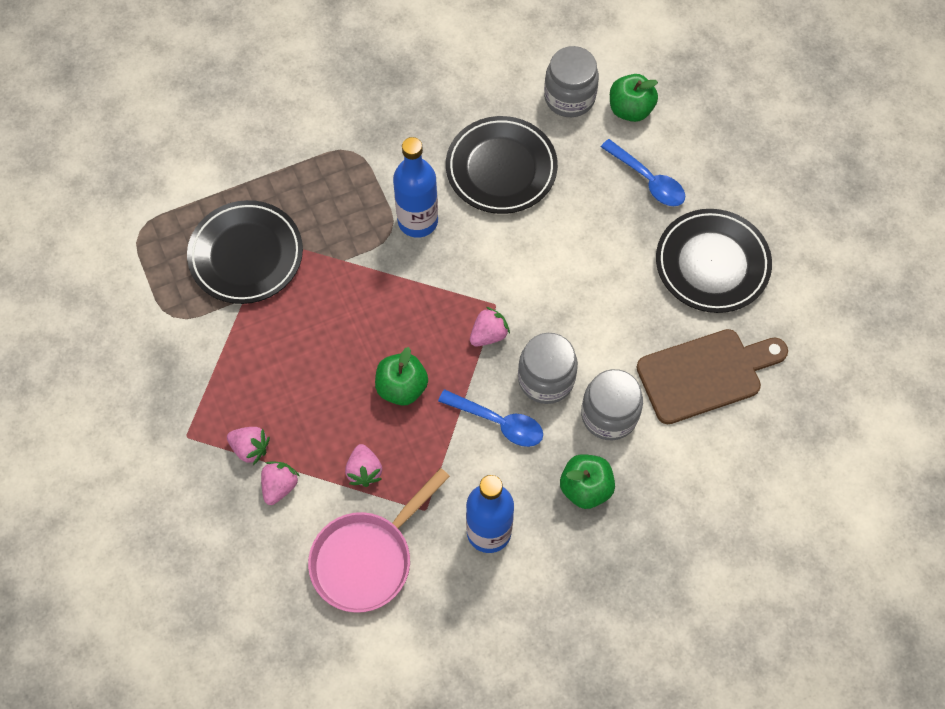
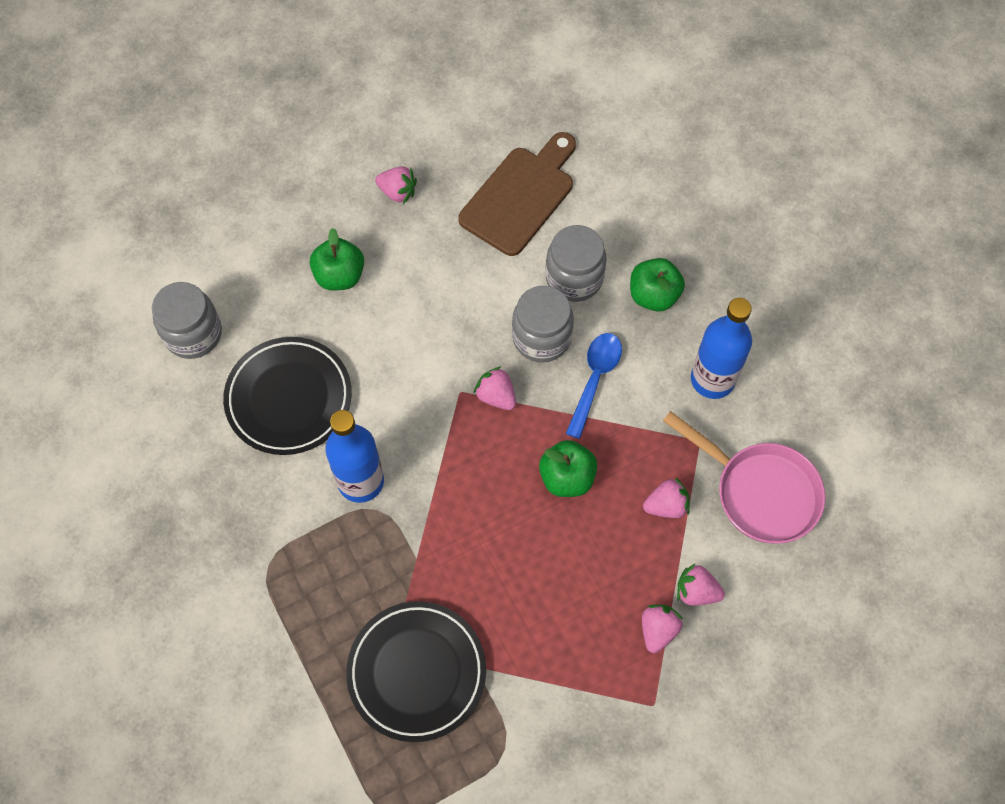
camera: 95 degrees left, 0 degrees up
blue spoon [601,139,685,206] -> none
green apple [610,74,658,122] -> green apple moved to [310,228,364,291]
brown cutting board [636,329,788,424] -> brown cutting board turned 60 degrees clockwise [458,132,576,256]
black plate [656,209,772,313] -> pink strawberry [375,166,417,204]

